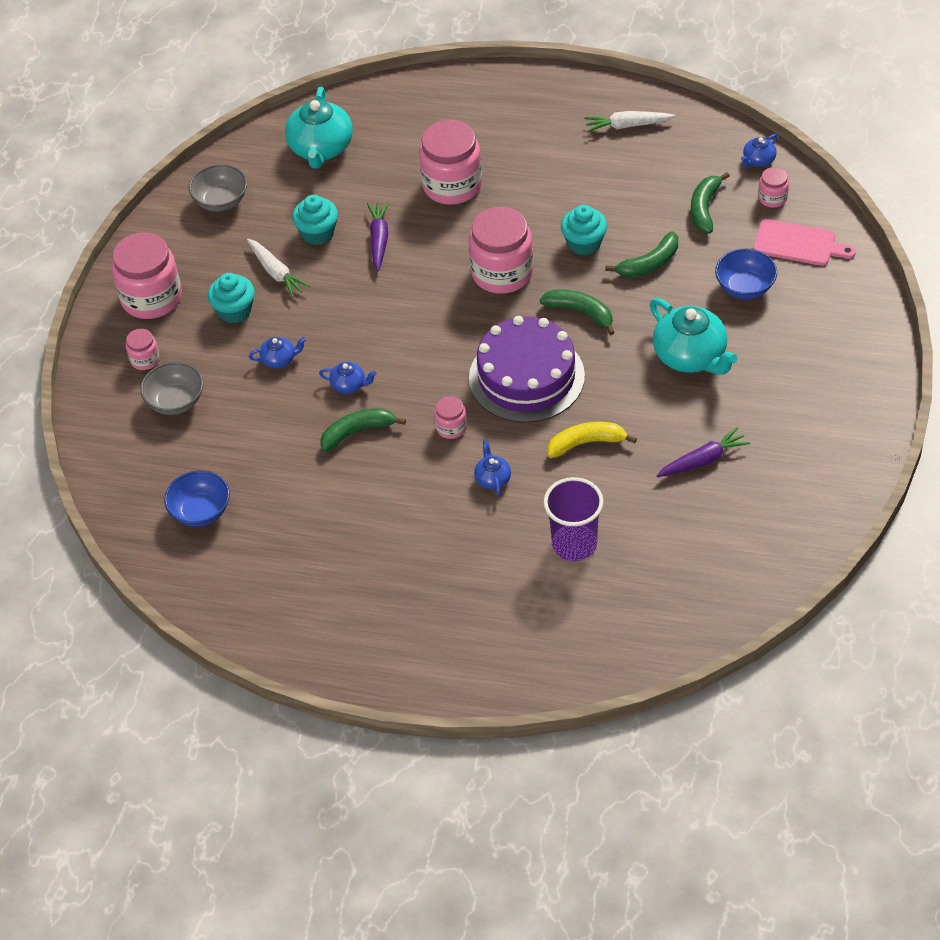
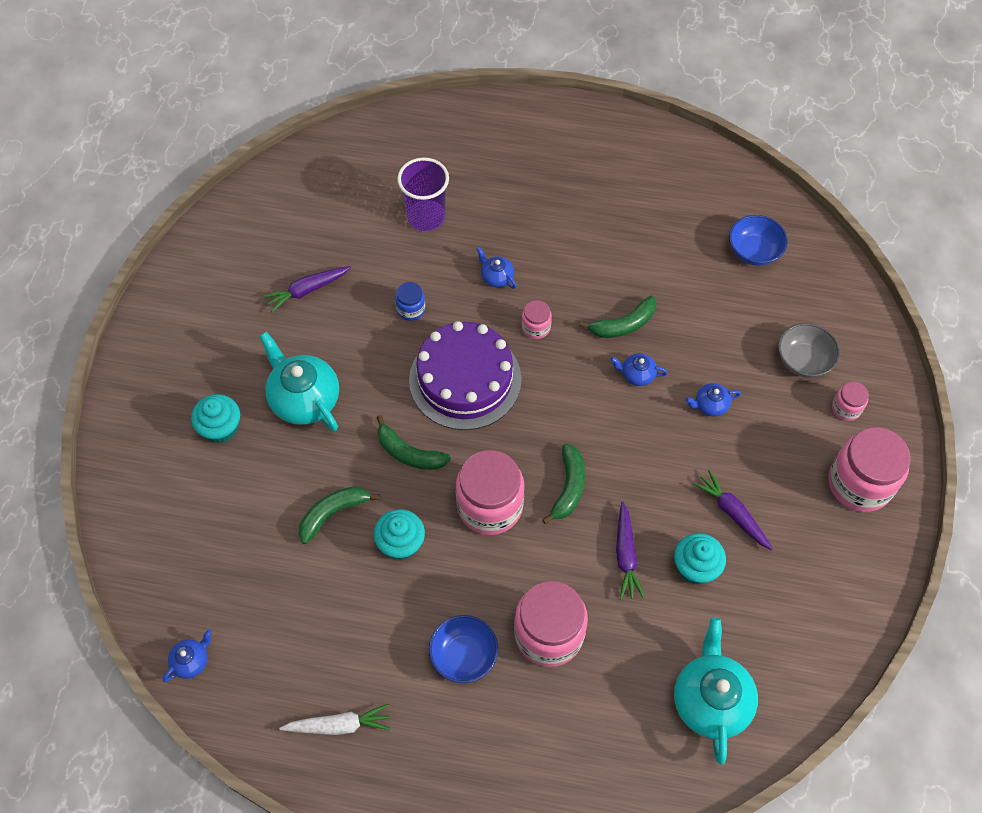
camera: 175 degrees right, 10 degrees up
grey bowl [189,164,247,212] -> none
turquoise cupcake [208,273,255,323] -> turquoise cupcake moved to [191,394,240,443]
white carrot [247,239,310,298] -> purple carrot [693,470,773,550]
blue teapot [474,440,511,496] -> blue teapot turned 150 degrees clockwise [477,247,517,289]
yellow banana [548,422,637,458] -> blue jar [395,282,425,321]
green banana [691,172,730,233] -> green banana moved to [542,444,585,524]
blue bowl [715,249,777,299] -> blue bowl moved to [429,615,498,683]
pink cutting board [753,219,856,266] -> none
pink jar [758,167,789,208] -> none

